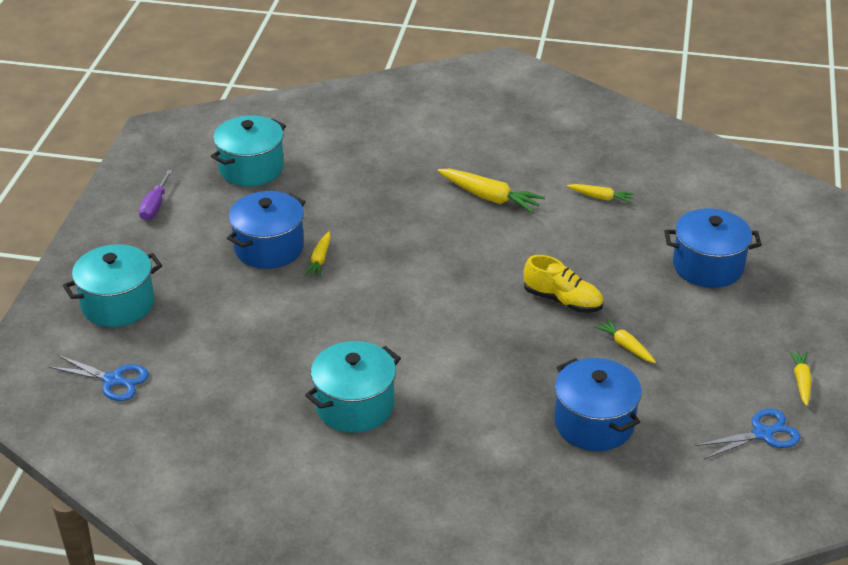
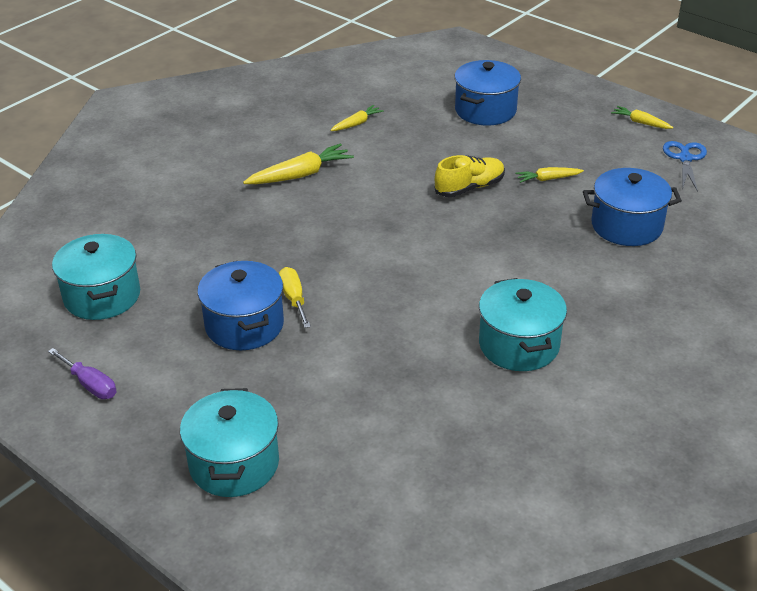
camera: 60 degrees left, 0 degrees up
blue scissors [49,355,149,401] -> none
yellow carrot [304,232,331,277] -> yellow screwdriver [279,267,311,328]

